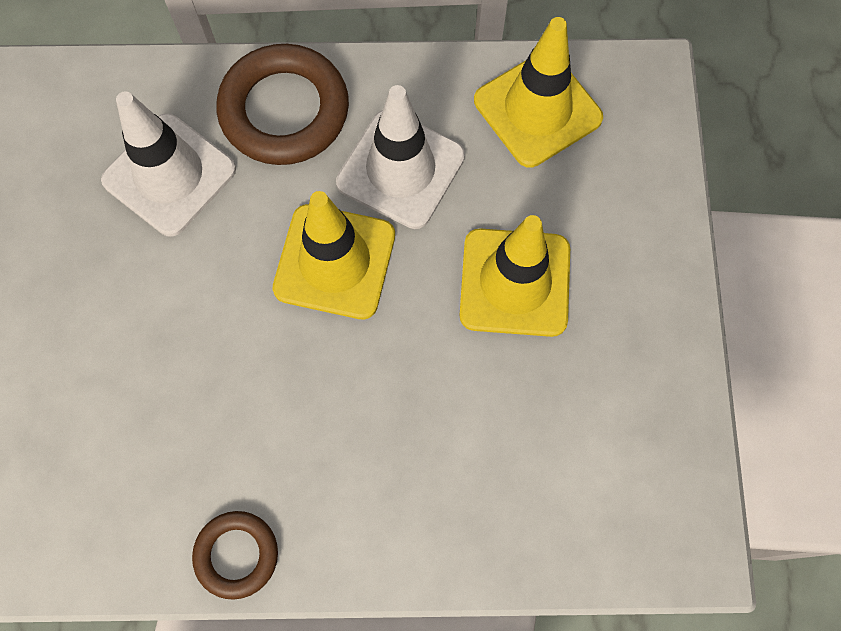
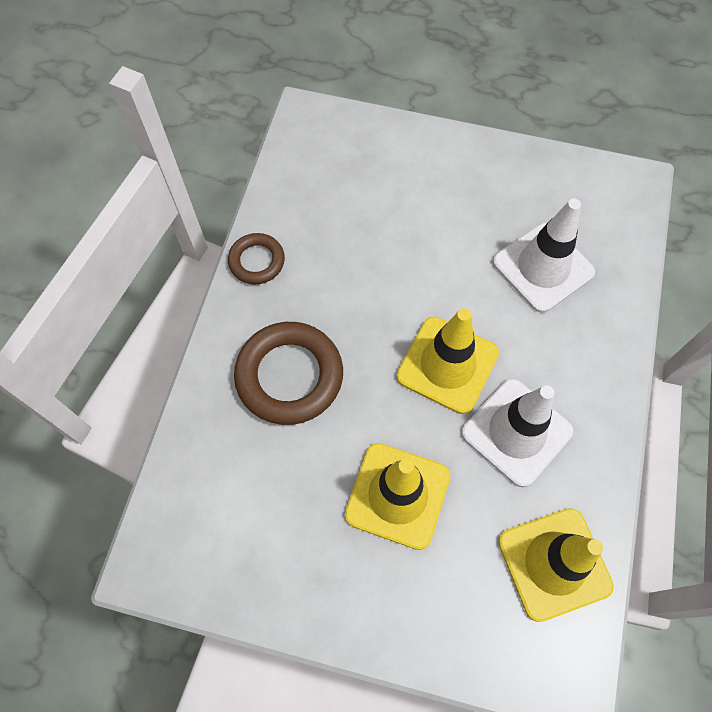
camera: 105 degrees right, 5 degrees down
brown ring [217,44,349,165] -> brown ring moved to [234,322,343,425]

